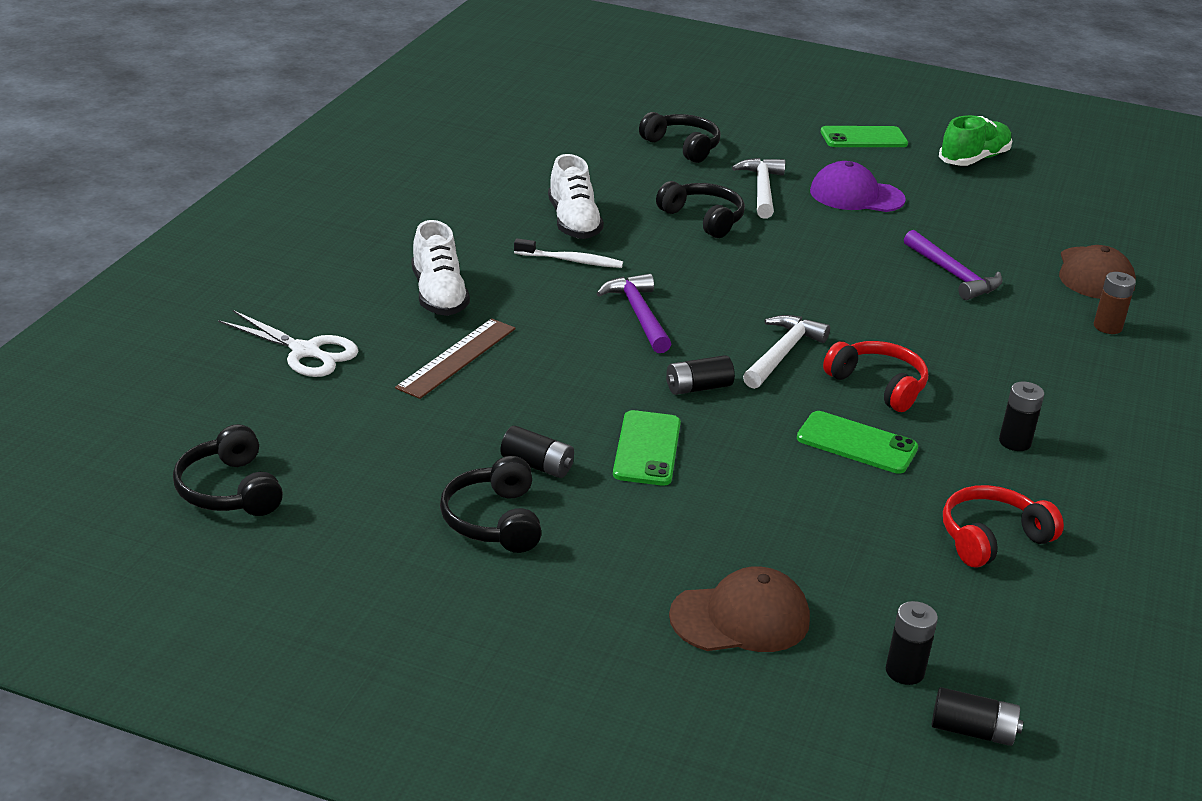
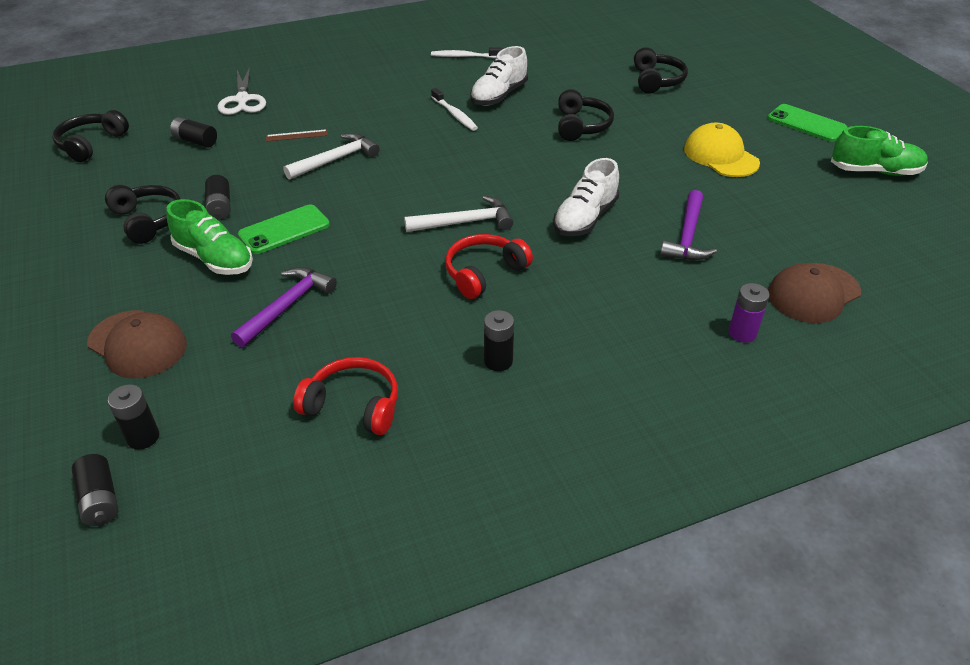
camera: 50 degrees right, 10 degrees up
brown ruler [395,318,516,399] -> brown ruler [266,129,328,142], size x0.55
white shoe [411,220,470,316] -> white shoe moved to [553,158,619,236]
black headphones [440,456,542,553] -> black headphones turned 105 degrees clockwise [105,185,180,244]
purple hammer [596,274,671,353] -> purple hammer moved to [231,267,337,348]
black battery [666,355,735,395] -> black battery moved to [170,117,217,147]
white hammer [732,158,785,219] -> white hammer moved to [283,133,380,180]
green phone [797,411,918,474] -> none
purple cap [810,161,906,212] -> yellow cap [684,122,760,177]
red headphones [823,341,928,412] -> red headphones turned 135 degrees counterclockwise [445,234,533,299]
brown battery [1094,272,1136,334] -> purple battery [729,283,770,343]
none -> green shoe [166,199,253,275]
none -> white toothbrush [431,47,503,58]

